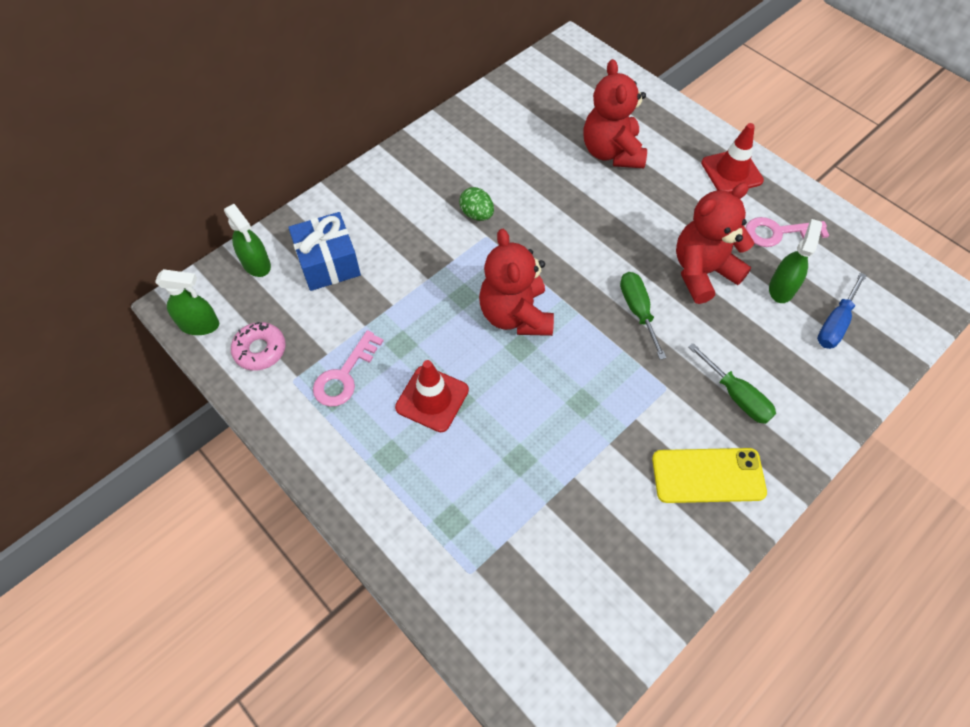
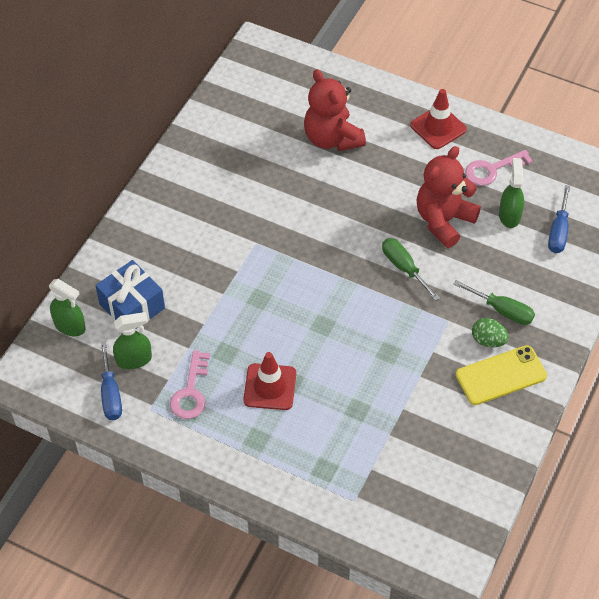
camera: 20 degrees left, 5 degrees down
green spray bottle [155,269,219,335] -> green spray bottle moved to [113,312,152,369]
pink donut [231,322,286,371] -> blue screwdriver [100,341,122,420]
green egg [459,187,494,221] -> green egg moved to [472,318,509,347]
red teddy bear [479,229,554,336] -> none

